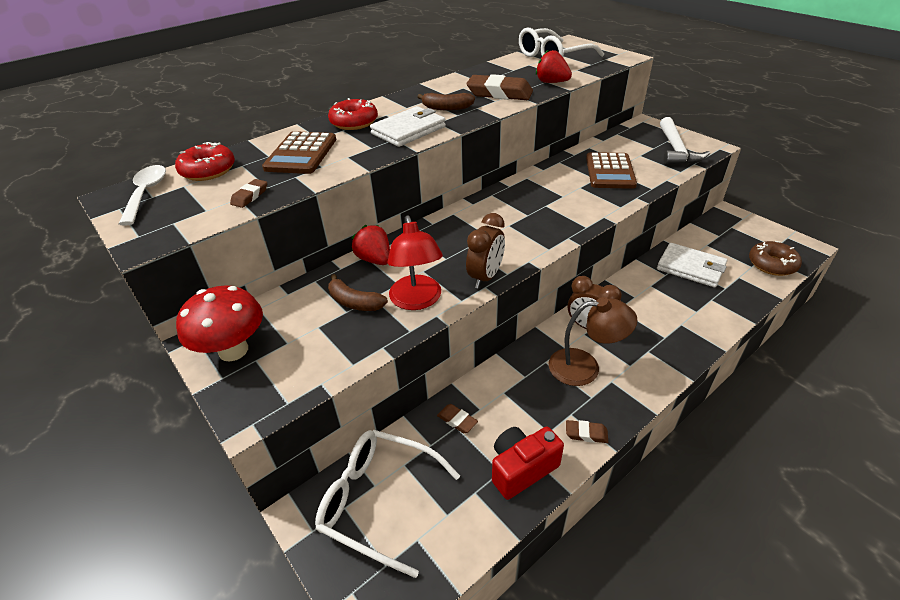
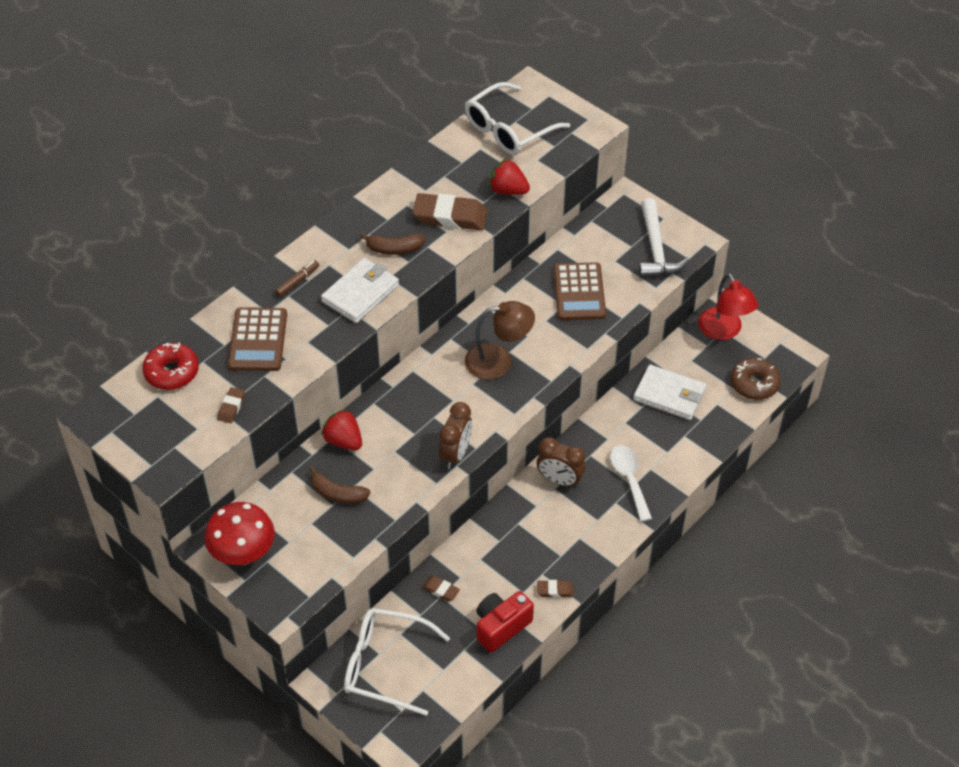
camera: 10 degrees left, 10 degrees up
white spoon [119,165,166,226] -> white spoon moved to [610,445,652,522]
red donut [328,98,378,130] -> brown marker [275,260,319,297]
red lamp [387,215,443,310] -> red lamp moved to [698,273,758,340]
brown lamp [549,297,638,386] -> brown lamp moved to [465,301,535,380]

